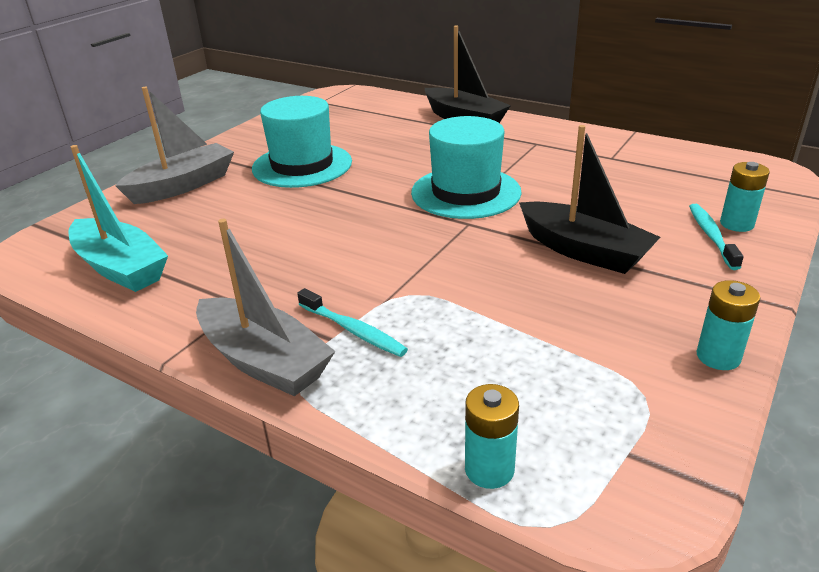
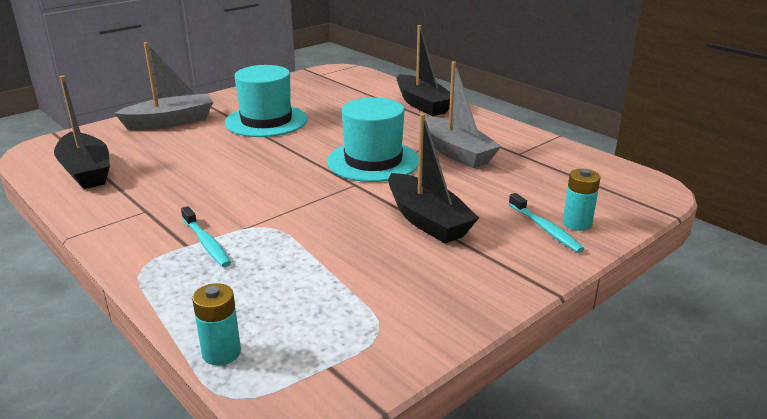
camera: 15 degrees right, 5 degrees down
turquoise boat [68,145,168,292] -> black boat [54,75,110,189]
grey boat [196,219,335,396] -> grey boat moved to [425,61,501,168]
turquoise toothbrush [689,204,744,270] -> turquoise toothbrush turned 135 degrees clockwise [509,193,584,253]
turquoise battery [697,280,760,370] -> none

